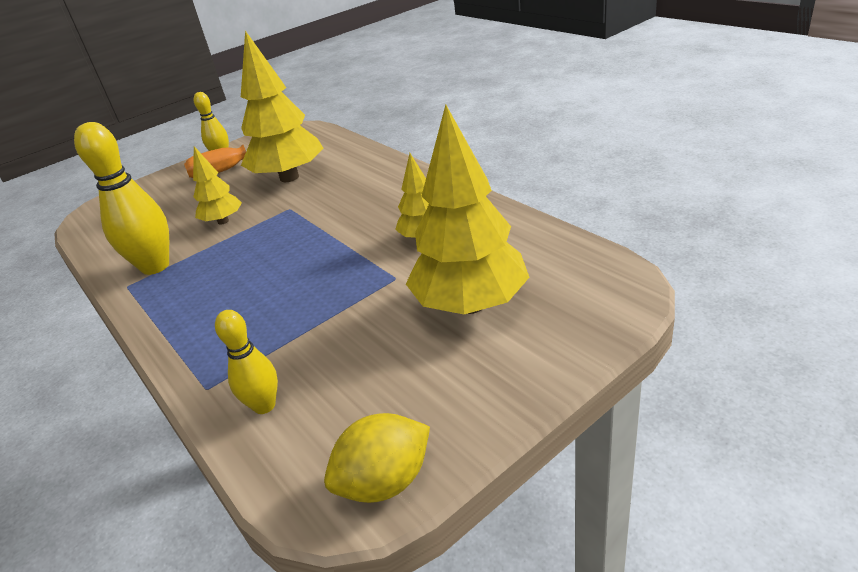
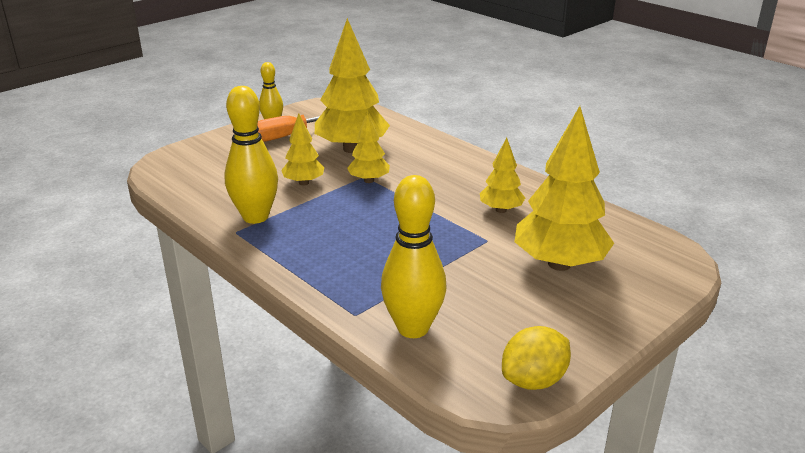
camera: 10 degrees left, 5 degrees down
yellow bowling pin [215,310,278,414] -> yellow bowling pin [381,175,446,338], size x1.73
none -> yellow tree [347,111,390,183]

